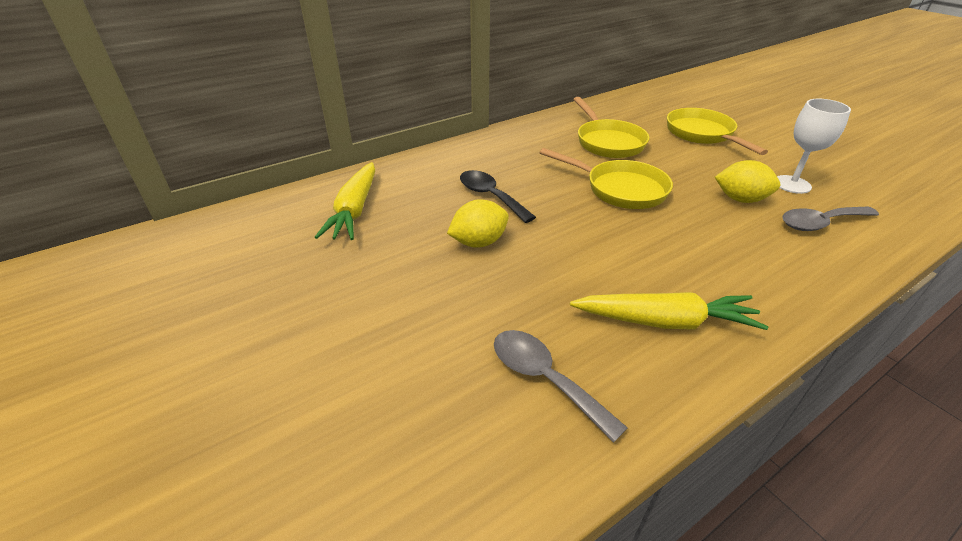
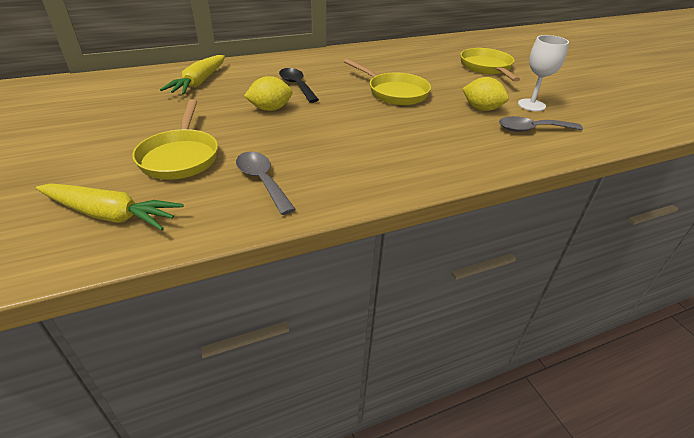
camera: 10 degrees right, 0 degrees up
yellow carrot [570,292,768,330] -> yellow carrot moved to [36,183,183,230]
yellow pan [573,97,649,158] -> yellow pan moved to [132,99,218,180]

